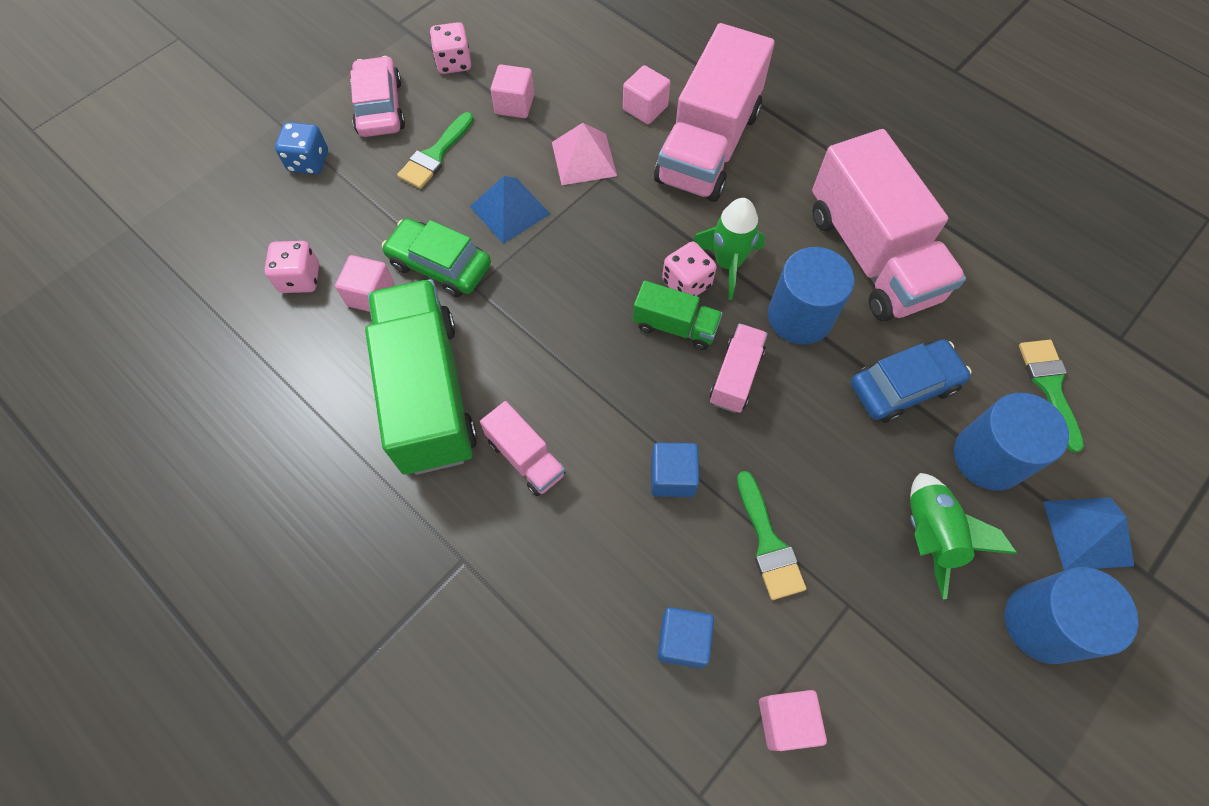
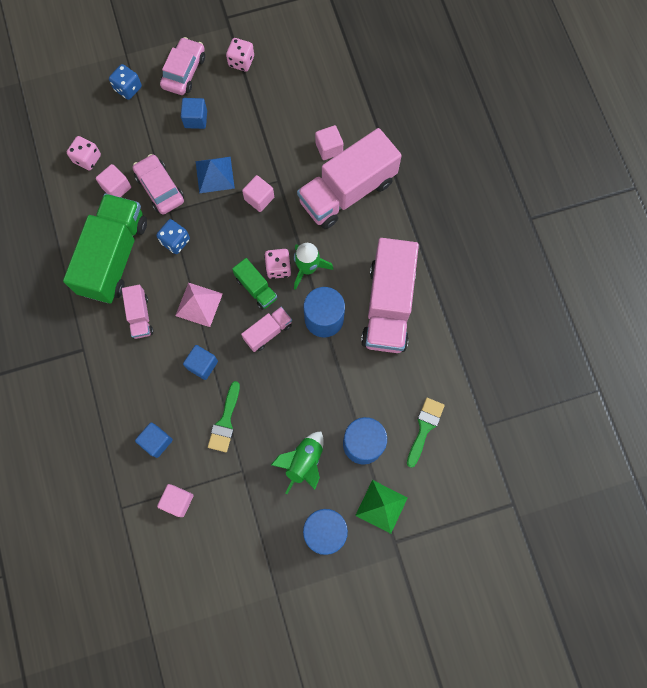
camera: 30 degrees right, 10 degrees up
green car [382,218,491,297] -> pink car [133,154,184,215]
green brush [397,112,474,189] -> blue cube [181,98,207,129]
pink cube [491,64,534,118] -> pink cube moved to [242,175,274,212]
pink pyramid [552,123,617,185] -> pink pyramid moved to [175,283,223,327]
blue car [851,339,972,423] -> none
blue pyramid [1043,497,1134,571] -> green pyramid [355,480,408,534]
none -> blue dice [156,219,190,254]

